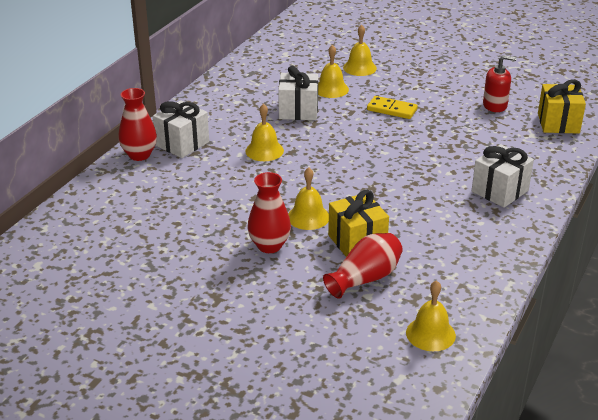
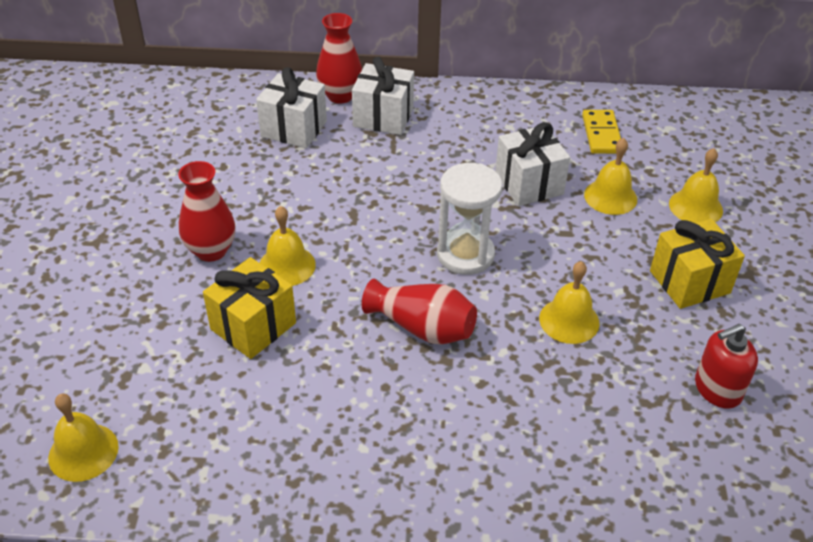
camera: 65 degrees right, 10 degrees up
yellow bell [245,103,284,161] -> yellow bell moved to [539,261,600,344]
red vase [323,233,403,299] -> red vase moved to [362,279,477,345]
yellow domino [367,96,418,119] -> yellow domino moved to [582,110,621,154]
white gift [472,144,534,208] -> white gift moved to [256,67,327,148]
red soap dispenser [483,55,517,112] -> red soap dispenser turned 90 degrees clockwise [695,324,758,409]
yellow gift [538,79,586,134] -> yellow gift moved to [650,219,745,309]
none -> white hourglass [437,163,502,275]

